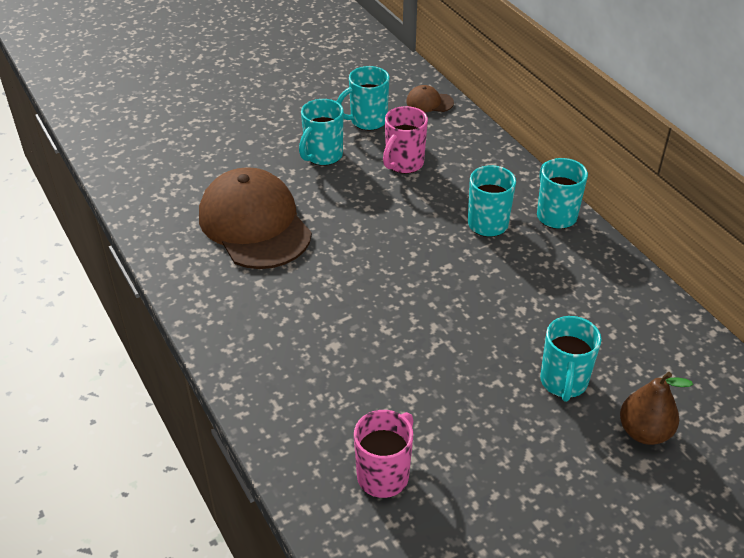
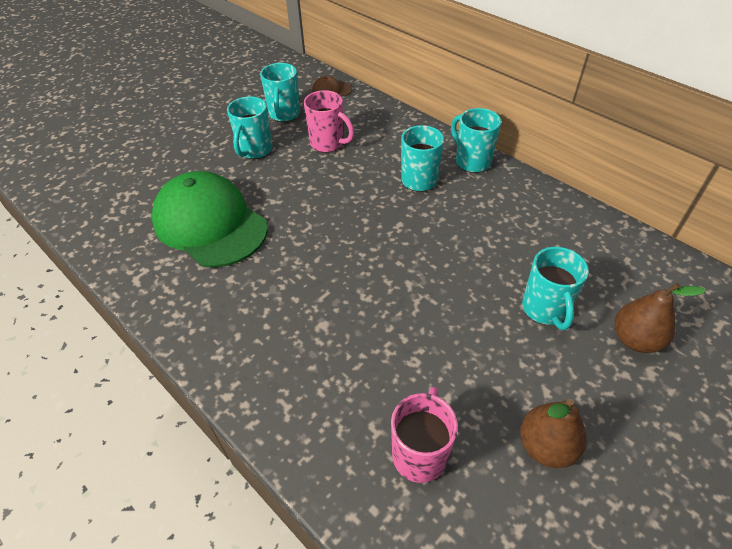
camera: 15 degrees left, 5 degrees up
brown cap [199,167,312,269] -> green cap [151,171,268,267]
turquoise mug [336,66,390,130] -> turquoise mug turned 45 degrees counterclockwise [260,63,300,122]
pink mug [383,106,428,174] -> pink mug turned 75 degrees counterclockwise [304,90,354,153]
none -> brown pear [520,399,587,468]

